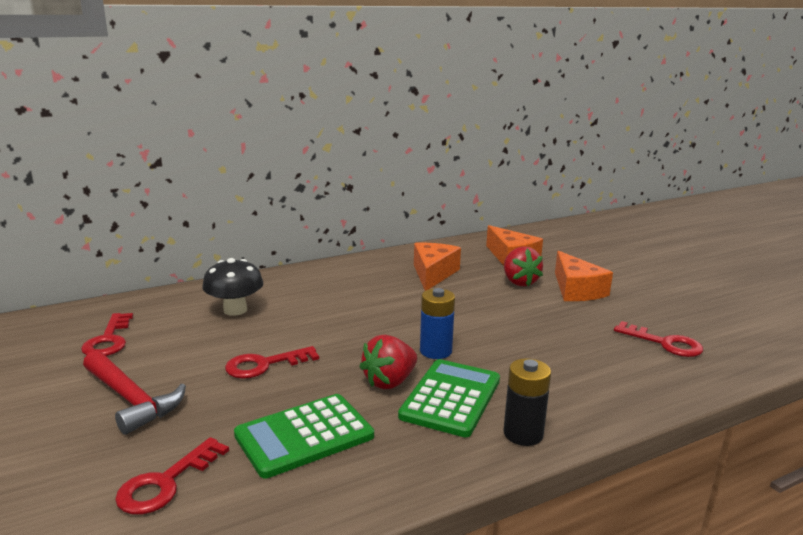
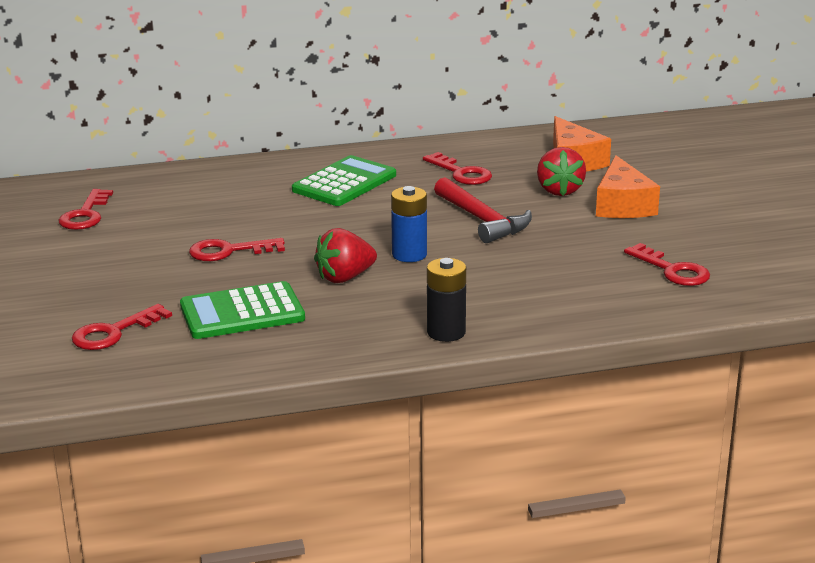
camera: 15 degrees right, 5 degrees up
red hammer [83,351,186,435] -> red hammer moved to [434,177,532,243]
black mushroom [202,258,263,316] -> none
green calculator [398,359,500,437] -> green calculator moved to [292,155,396,206]
orange cheese [414,243,461,291] -> red key [423,152,492,185]

